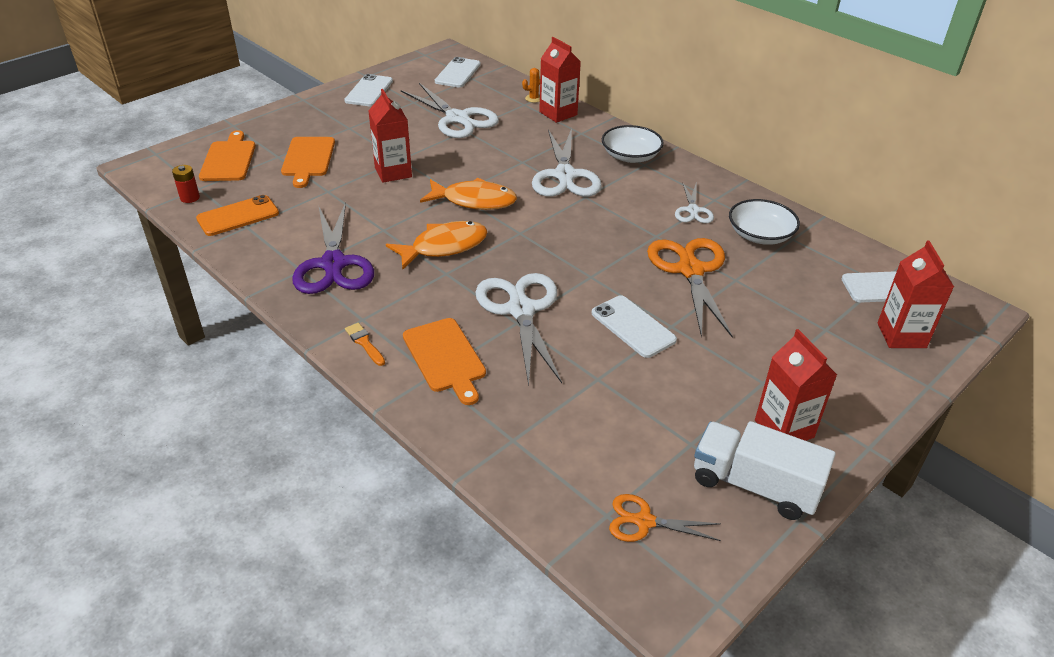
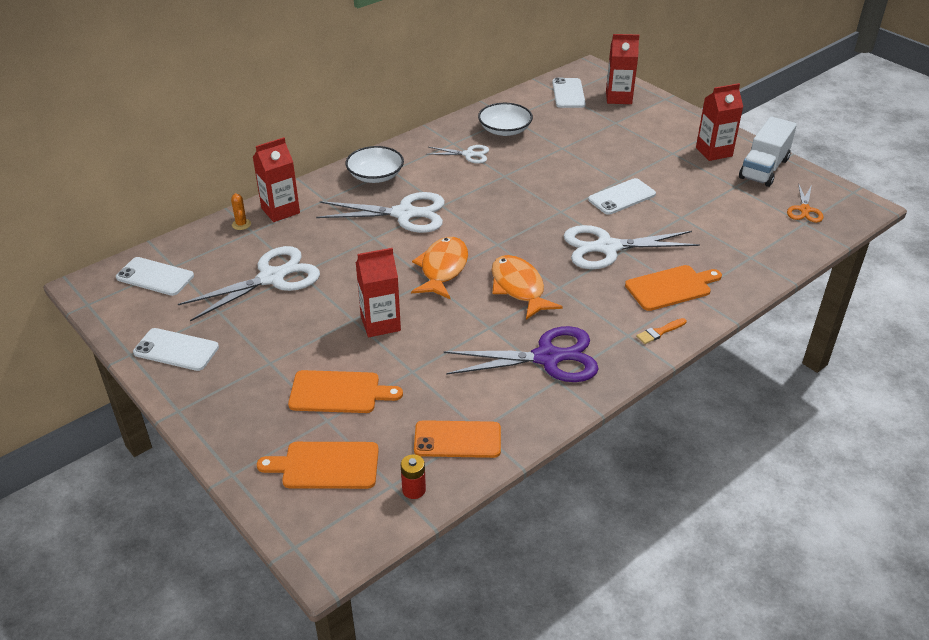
camera: 85 degrees left, 0 degrees up
orange phone [196,195,279,236] -> orange phone turned 60 degrees counterclockwise [414,420,501,458]
orange scissors [647,238,733,338] -> none

